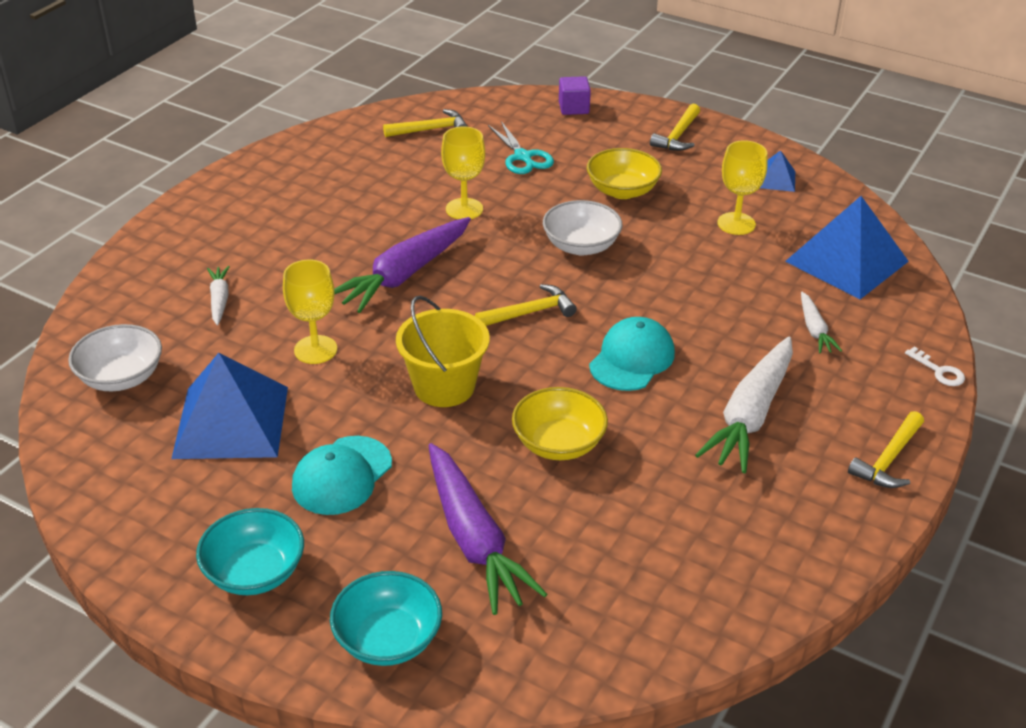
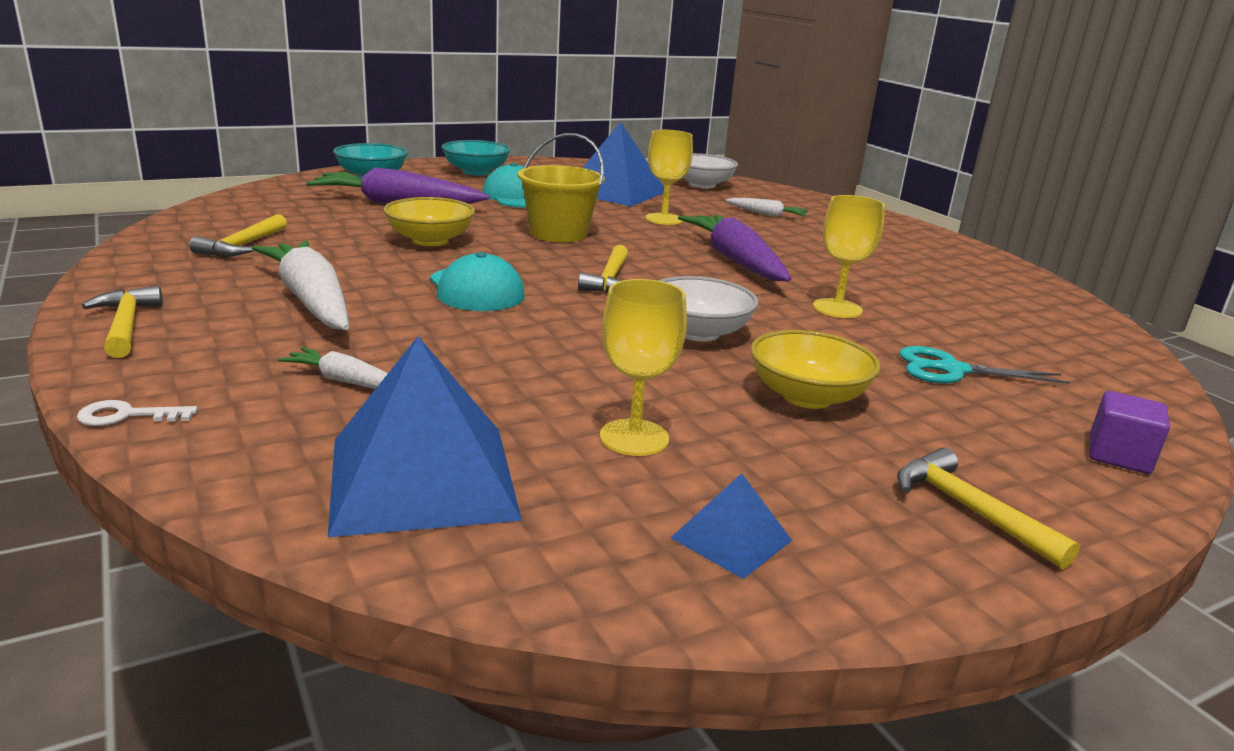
camera: 120 degrees right, 15 degrees down
yellow hammer [383,109,468,137] -> yellow hammer moved to [190,214,287,257]

